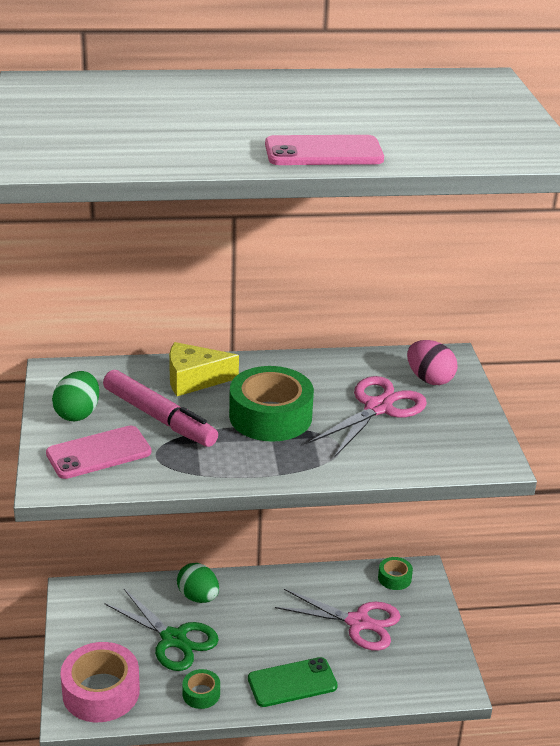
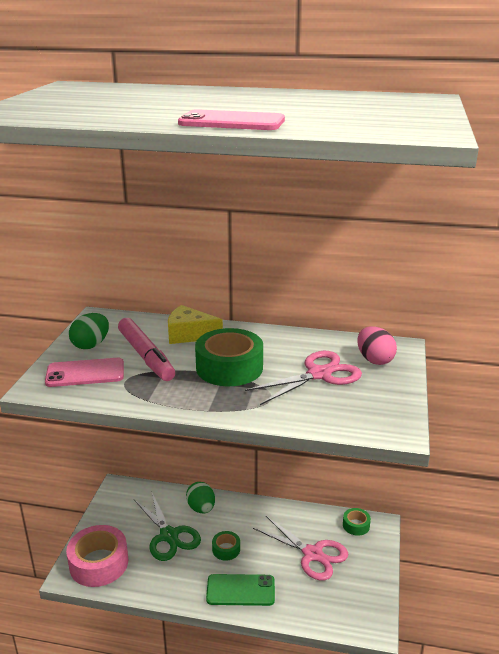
camera: 20 degrees right, 5 degrees down
green tape [182,669,220,709] -> green tape moved to [212,531,240,561]

